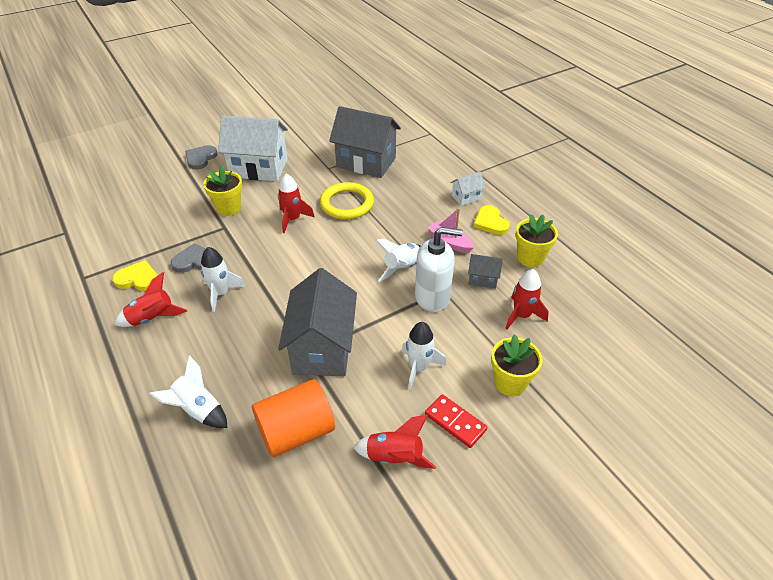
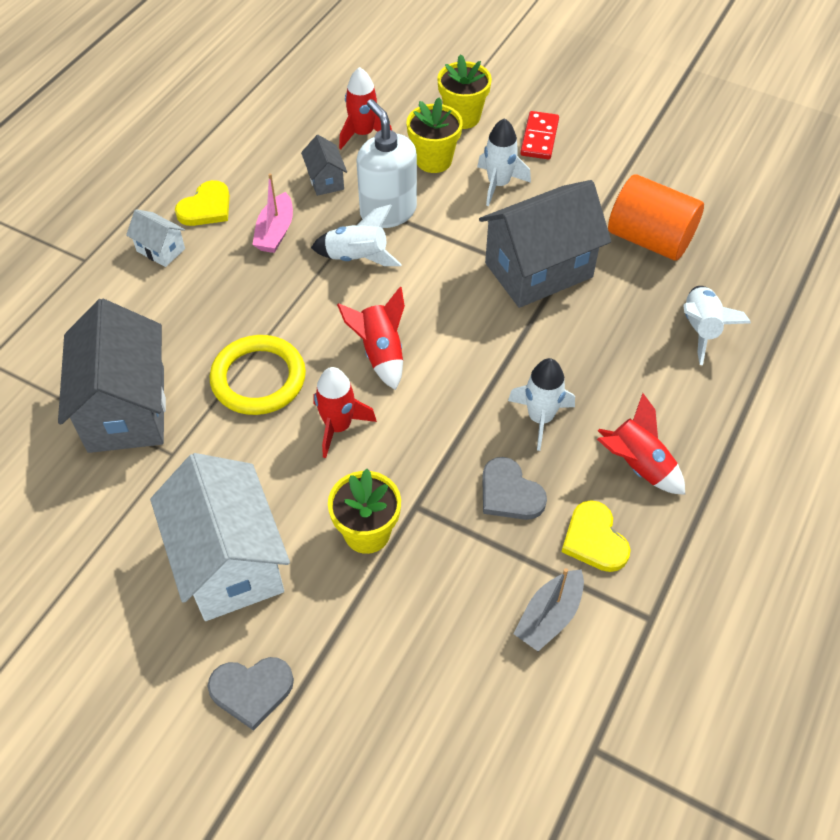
camera: 120 degrees left, 10 degrees up
red rocket [353,415,436,469] -> red rocket moved to [337,287,405,390]
yellow flower pot [516,214,558,267] -> yellow flower pot moved to [407,97,463,173]
none -> grey boat [513,568,584,651]

